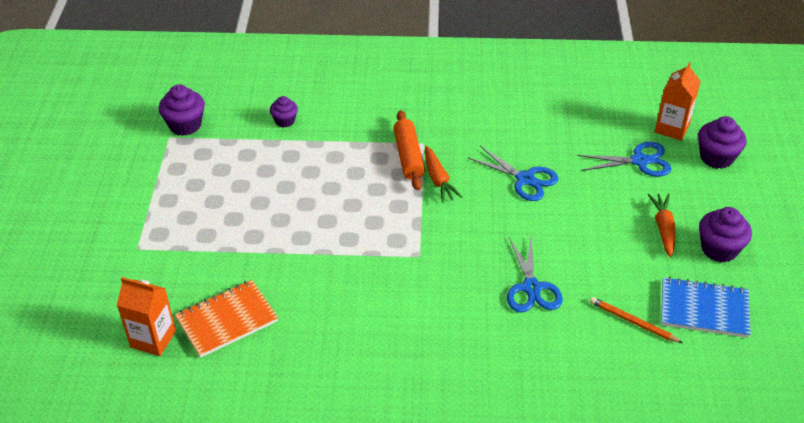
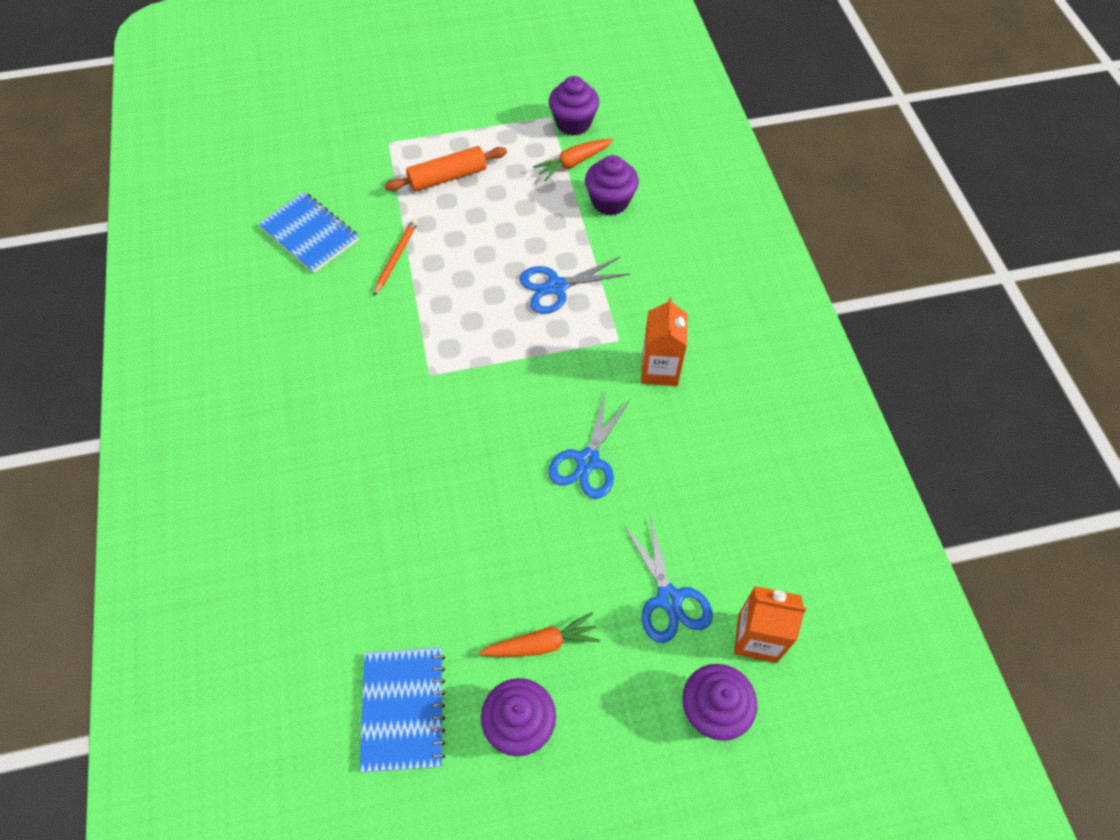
camera: 75 degrees right, 15 degrees up
orange carton [117,277,176,356] -> orange carton moved to [641,297,687,386]
orange notebook [175,280,278,358] -> blue notebook [258,192,359,273]
purple cupcake [270,96,298,128] -> purple cupcake [585,155,639,215], size x1.61
orange rolling pin [393,110,425,190] -> orange rolling pin moved to [385,146,507,192]
orange carrot [425,146,463,203] -> orange carrot moved to [533,139,613,181]
blue scissors [507,238,563,312] -> blue scissors moved to [520,256,630,314]
orange pencil [590,297,683,343] -> orange pencil moved to [373,219,418,296]

